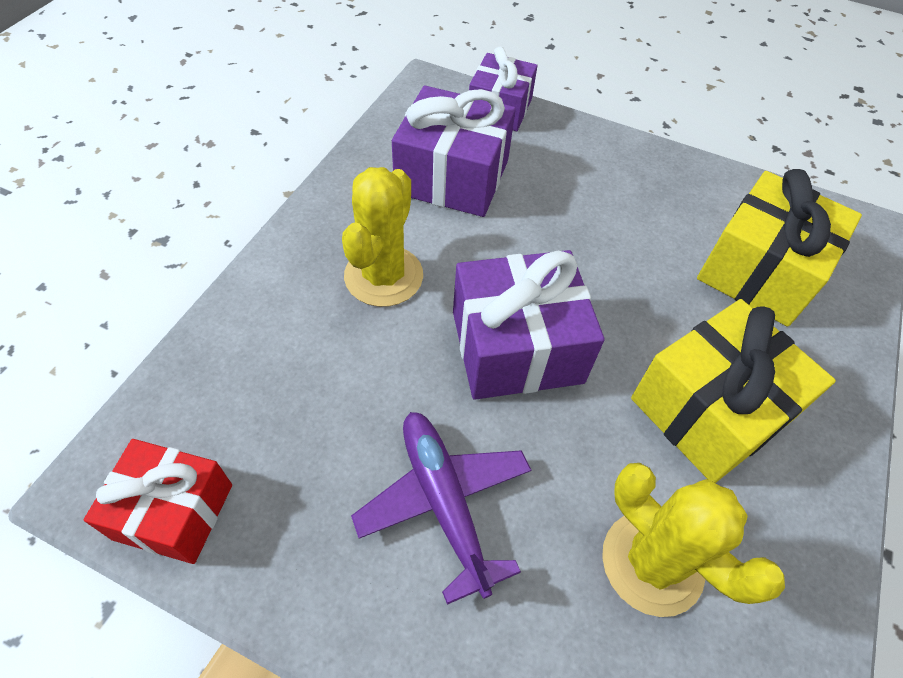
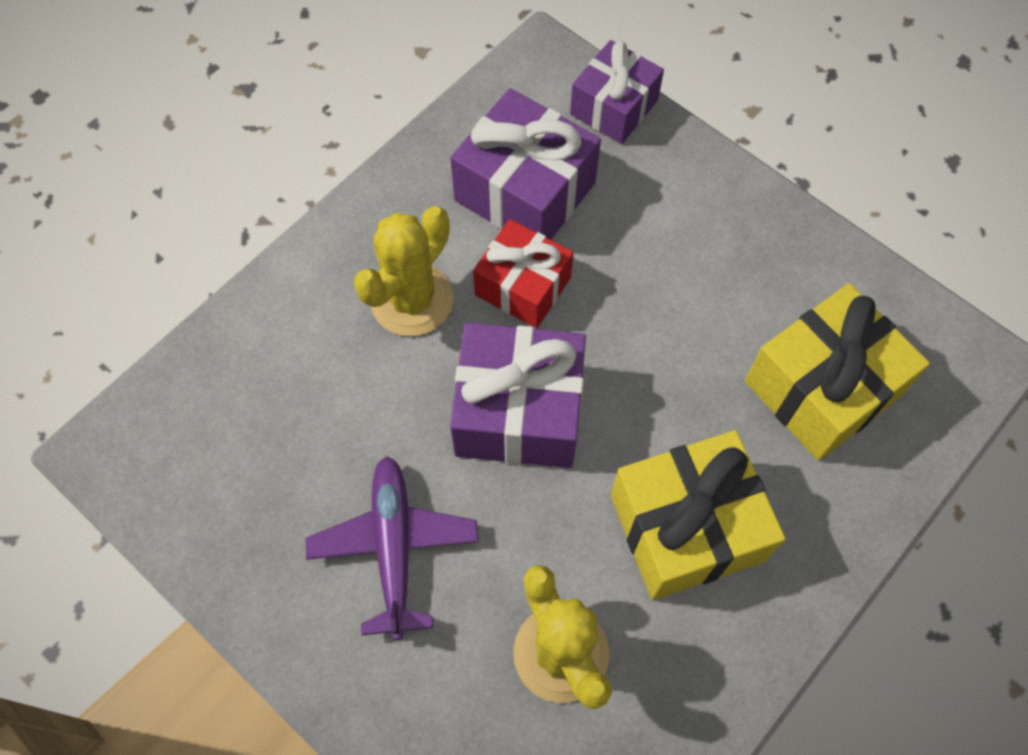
camera: 20 degrees right, 10 degrees up
red gift [84,439,232,564] -> red gift moved to [473,219,574,328]

